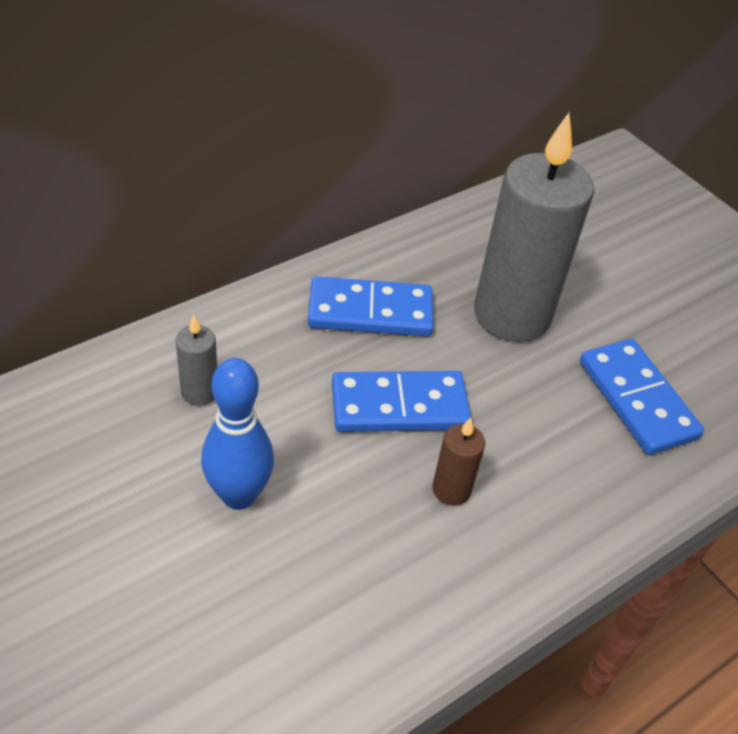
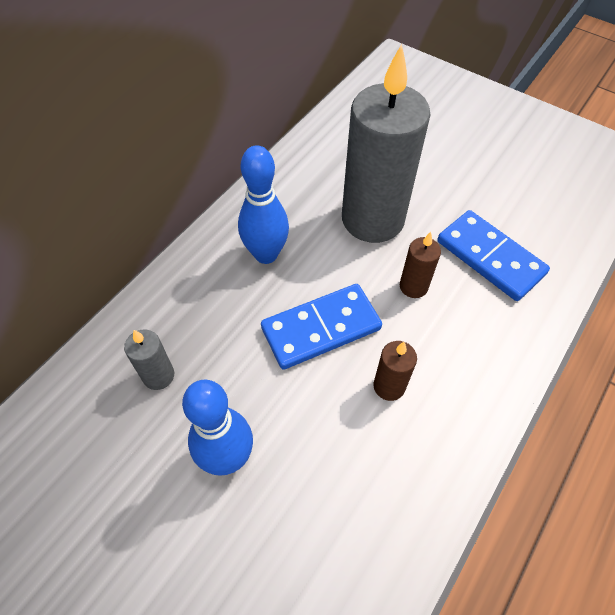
camera: 15 degrees left, 10 degrees up
blue domino [308,276,434,336] -> blue bowling pin [238,145,289,264]
none -> brown candle [400,232,441,298]

